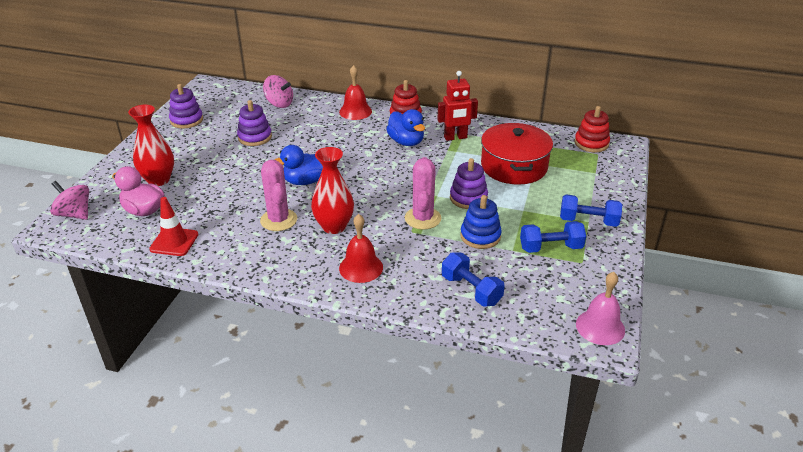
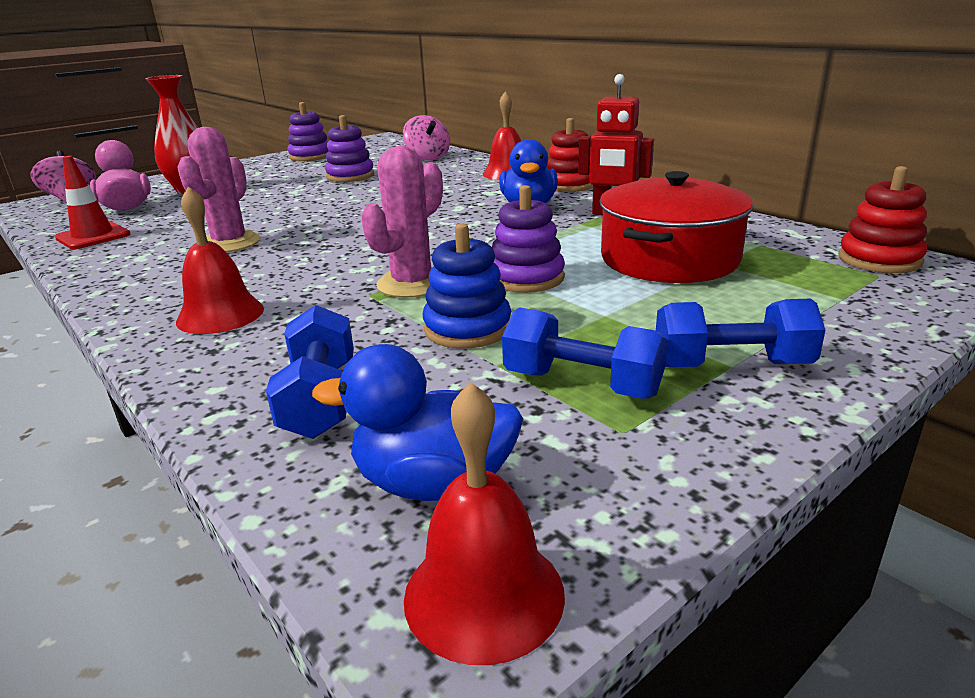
camera: 35 degrees right, 10 degrees down
blue duck [275,145,323,185] -> blue duck moved to [312,344,523,501]
red vase [311,147,354,234] -> none
blue dumbbell [560,194,622,227] -> blue dumbbell turned 45 degrees counterclockwise [656,299,825,367]
pink bell [576,272,625,345] -> red bell [404,382,565,665]

